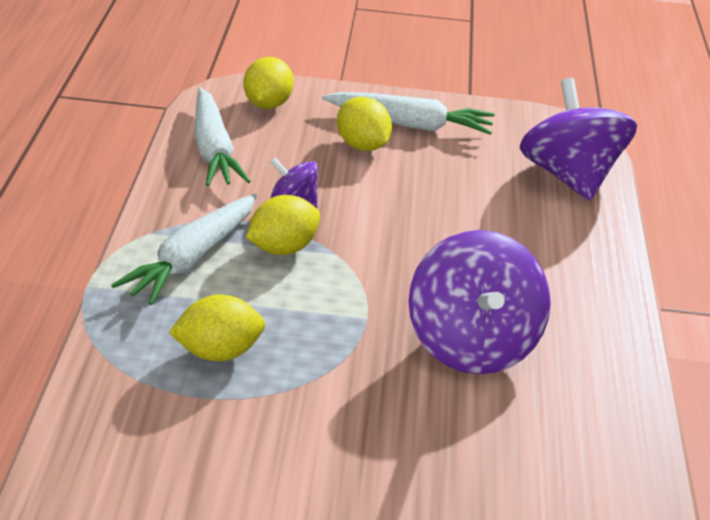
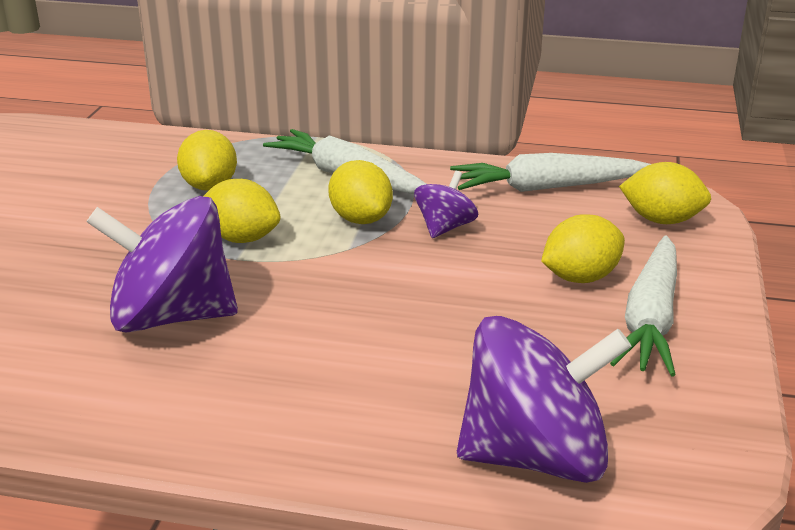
camera: 100 degrees right, 5 degrees down
none -> yellow lemon [204,179,281,243]

